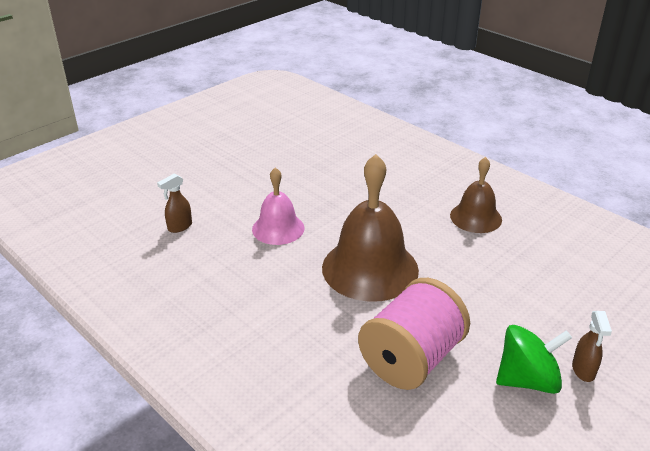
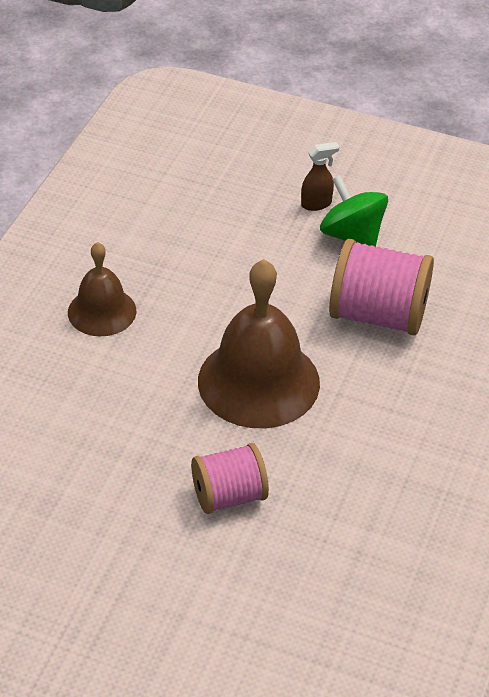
camera: 115 degrees left, 10 degrees up
brown spray bottle [157,174,192,233] -> none
pink bell [252,167,304,245] -> pink spool [191,443,269,514]

